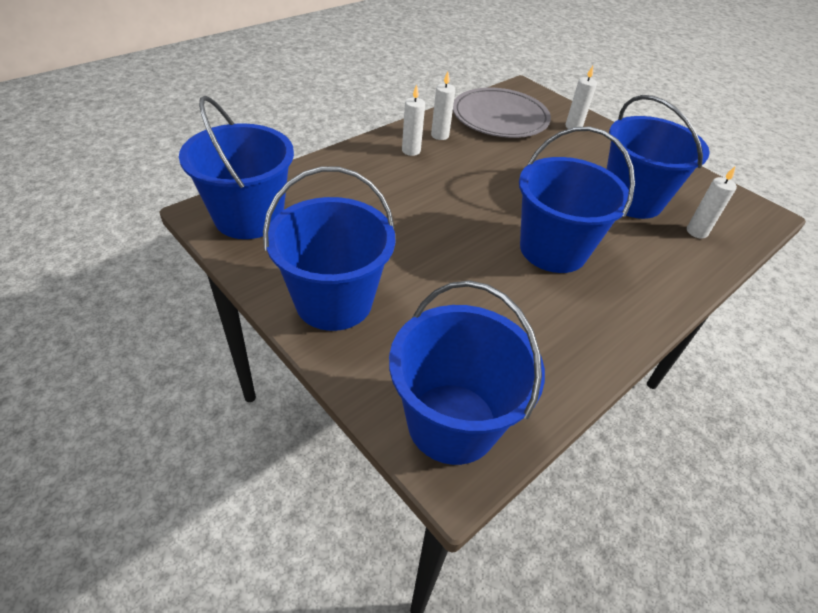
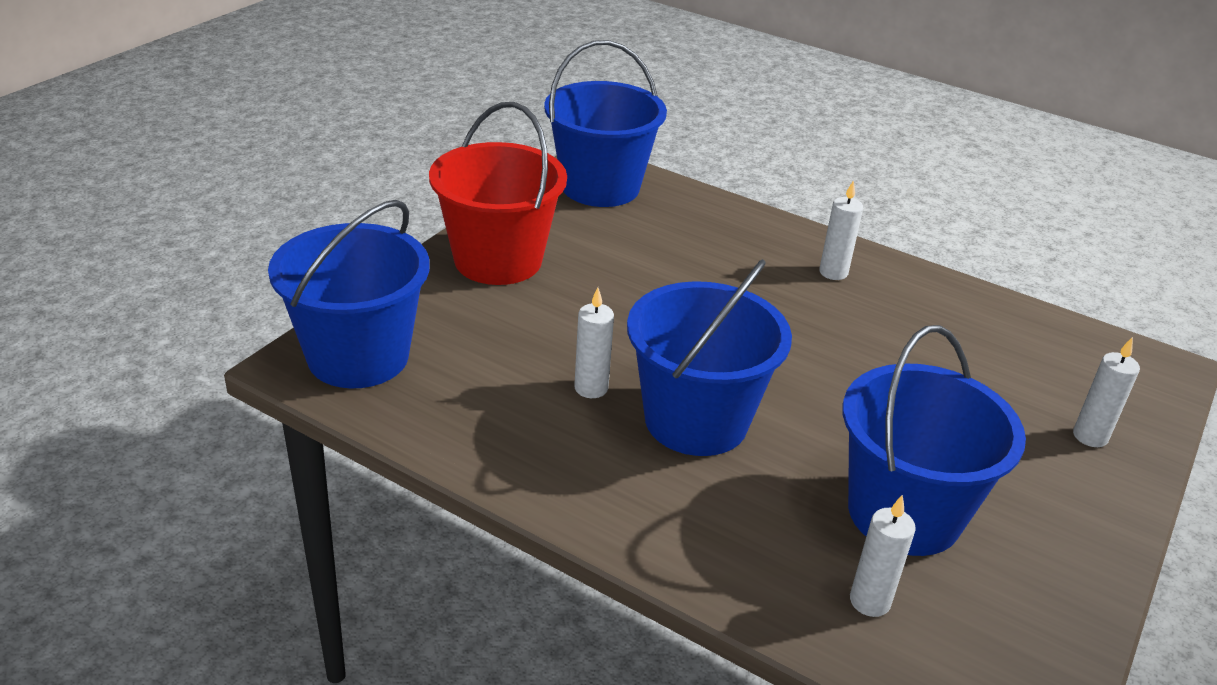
camera: 75 degrees right, 10 degrees down
blue bucket [263,166,395,331] -> red bucket [429,102,567,285]
white candle [431,72,455,140] -> white candle moved to [574,288,614,398]
grey plate [453,88,551,138] -> none

